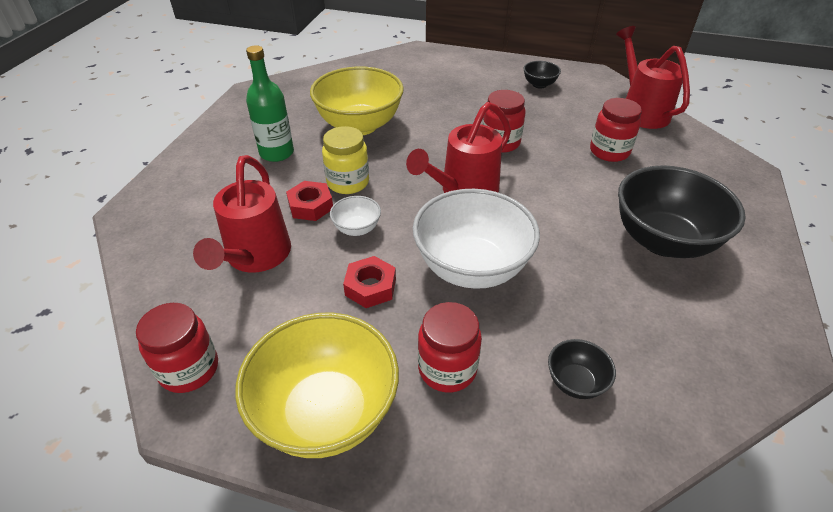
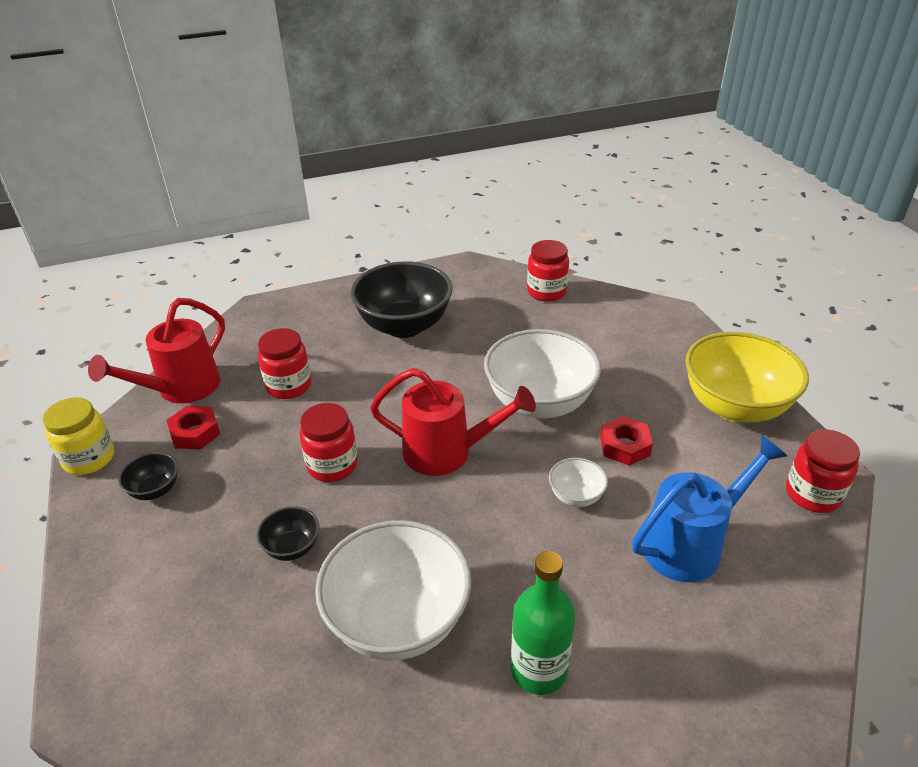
camera: 125 degrees left, 5 degrees down
red watering can [193,155,291,272] -> blue watering can [632,436,787,582]
red nut [286,181,333,221] -> red nut moved to [167,406,220,449]
yellow bowl [310,66,404,135] -> white bowl [315,520,471,661]
yellow jar [322,126,369,194] -> yellow jar moved to [43,397,114,475]
red jar [418,302,482,393] -> red jar moved to [527,240,569,302]
black bowl [548,339,616,399] -> black bowl moved to [257,506,319,561]

